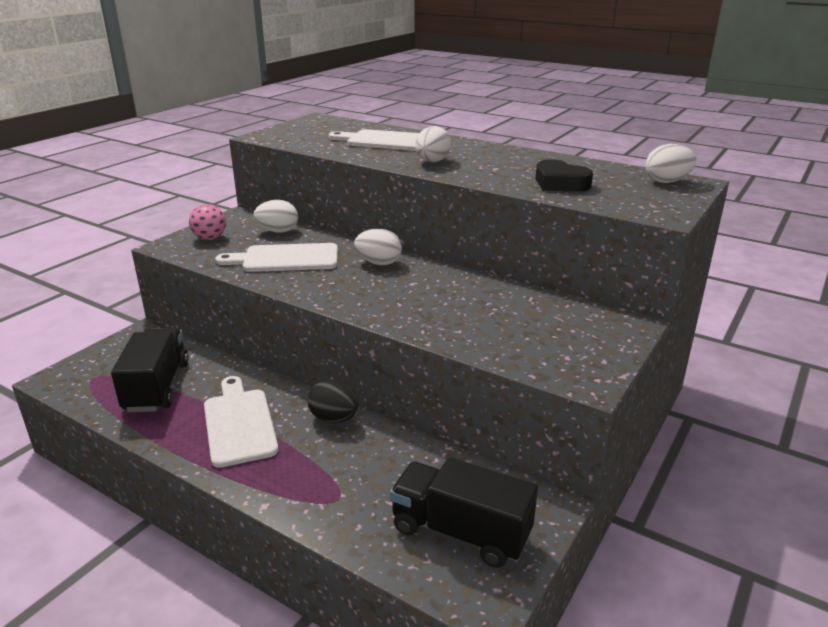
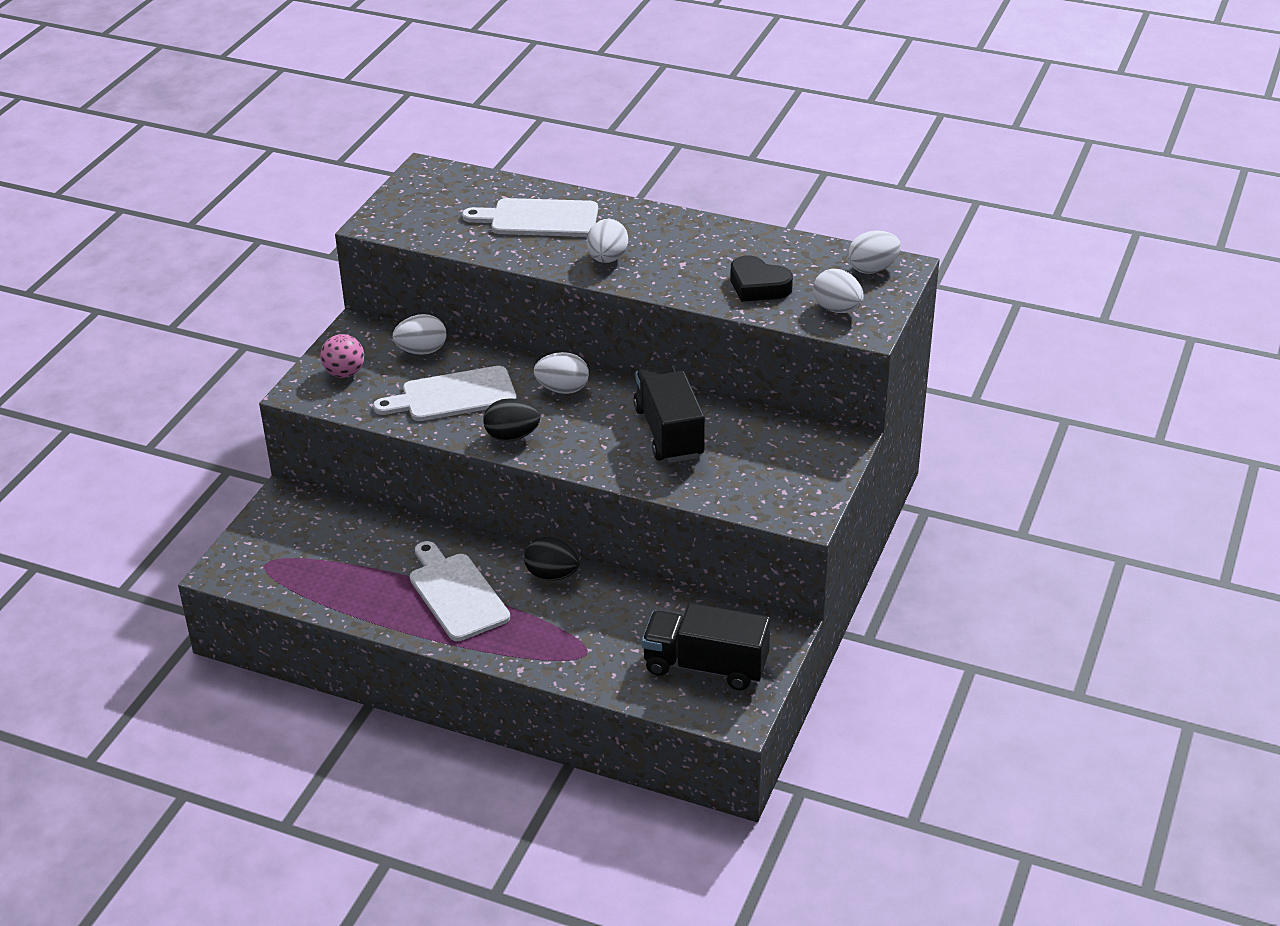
camera: 10 degrees left, 10 degrees up
black truck [111,328,189,412] -> black truck moved to [633,364,705,463]
none -> black egg [483,398,540,441]
none -> white egg [813,269,864,313]

